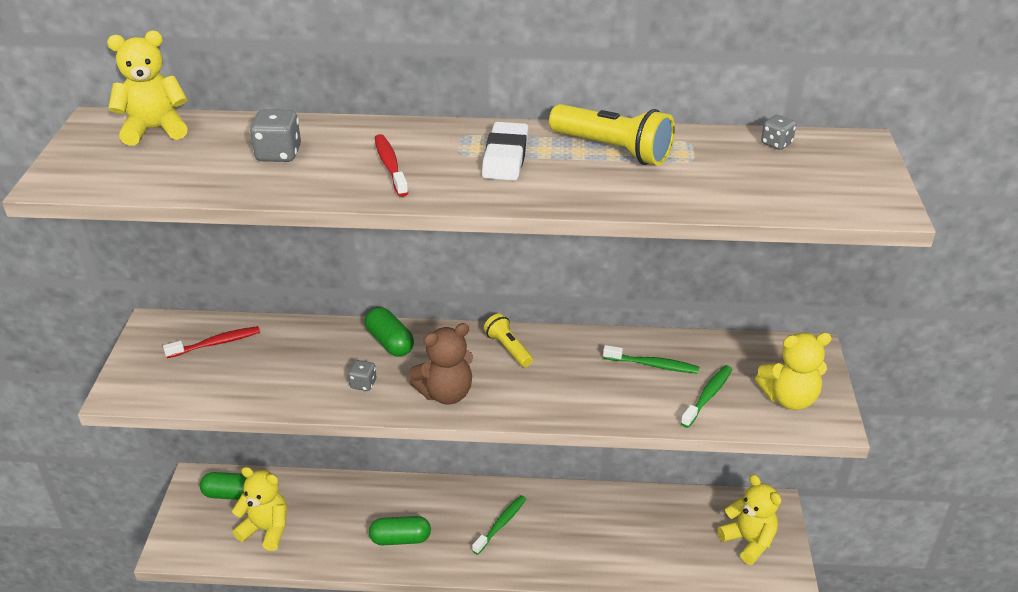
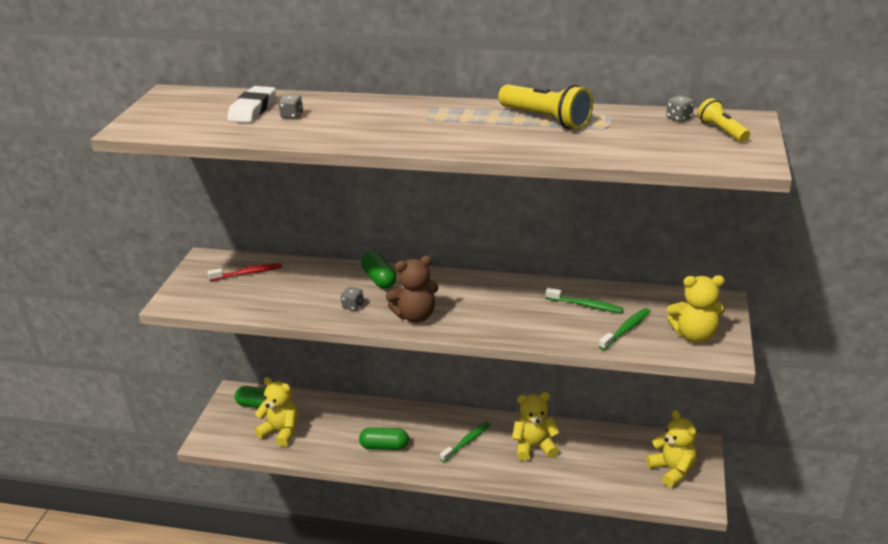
camera: 10 degrees right, 5 degrees down
yellow teddy bear [107,31,188,146] -> yellow teddy bear moved to [512,392,560,461]
grey dice [250,109,301,162] -> grey dice [278,94,303,119], size x0.63
red toothbrush [375,134,408,197] -> none
white eraser [482,122,528,180] -> white eraser moved to [227,86,276,123]
yellow flashlight [484,313,533,367] -> yellow flashlight moved to [697,98,750,142]

